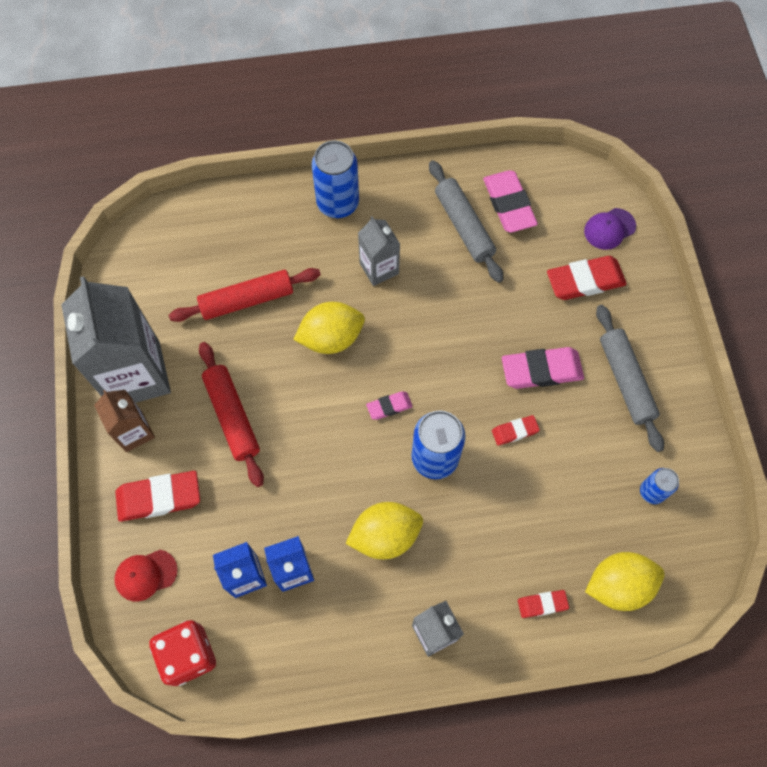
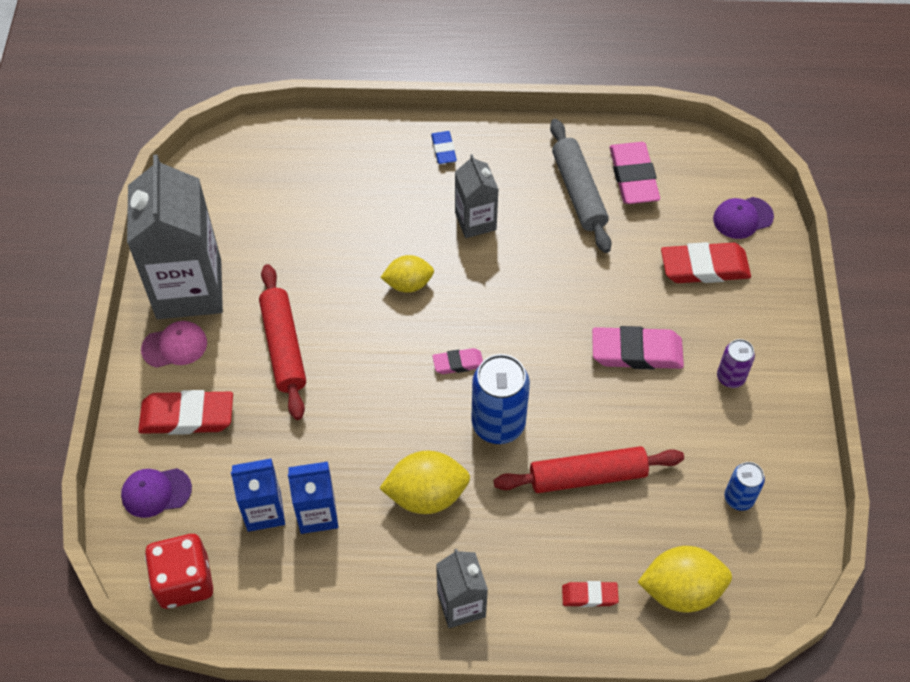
camera: 10 degrees right, 10 degrees down
brown carton [94,390,155,452] -> pink cap [141,321,207,368]
red cap [114,550,178,602] -> purple cap [121,468,192,518]
red rolling pin [169,268,321,322] -> red rolling pin moved to [494,446,684,493]
yellow lemon [293,302,365,354] -> yellow lemon [380,255,434,293], size x0.66
blue can [312,140,359,218] -> blue eraser [431,131,457,164]
red eraser [492,415,540,446] -> none
grey rolling pin [596,305,664,452] -> purple can [717,339,755,388]

